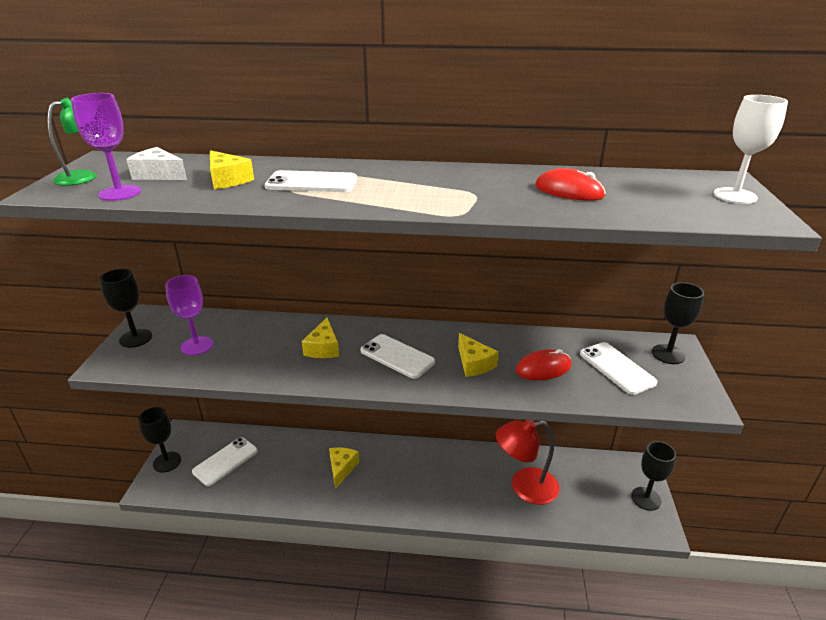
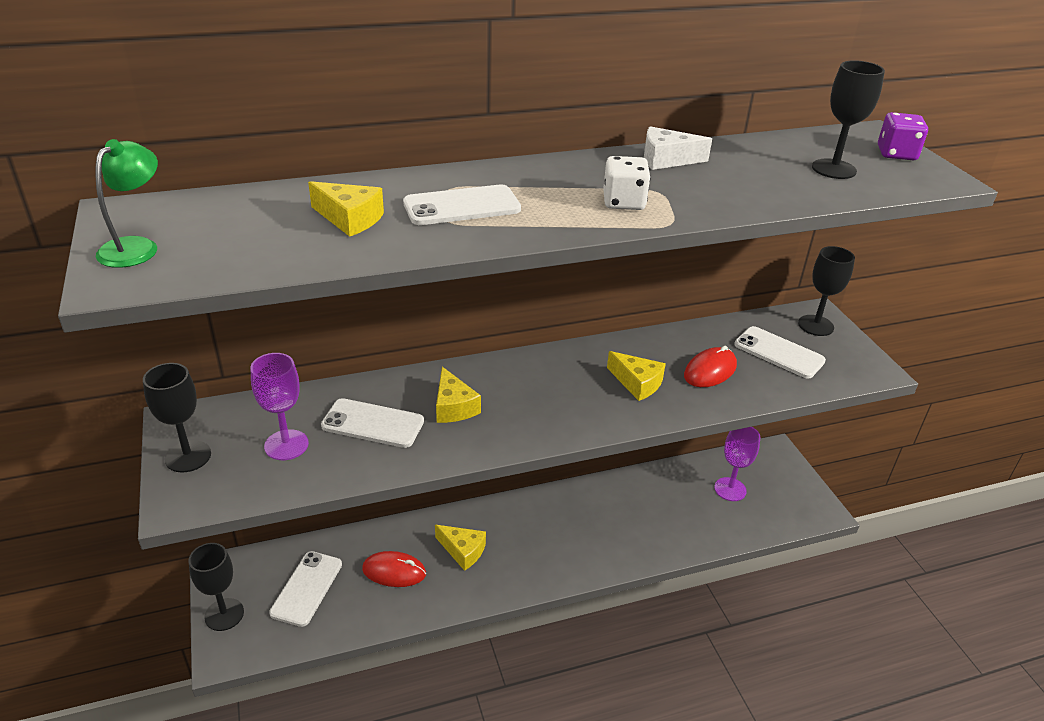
camera: 25 degrees left, 5 degrees up
purple goblet [71,93,141,201] -> purple goblet moved to [714,427,760,501]
white cheese [126,147,187,180] -> white cheese moved to [644,126,712,170]
yellow cheese [329,447,359,489] -> yellow cheese turned 135 degrees clockwise [435,525,486,571]
white phone [360,334,435,379] -> white phone moved to [321,398,424,448]
red lamp [496,420,559,505] -> none
red mouse [535,168,606,201] -> red mouse moved to [362,551,426,587]
black goblet [631,441,676,511] -> black goblet moved to [812,60,885,179]
white goblet [714,95,788,204] -> purple dice [878,112,928,160]
none -> white dice [603,156,651,210]

